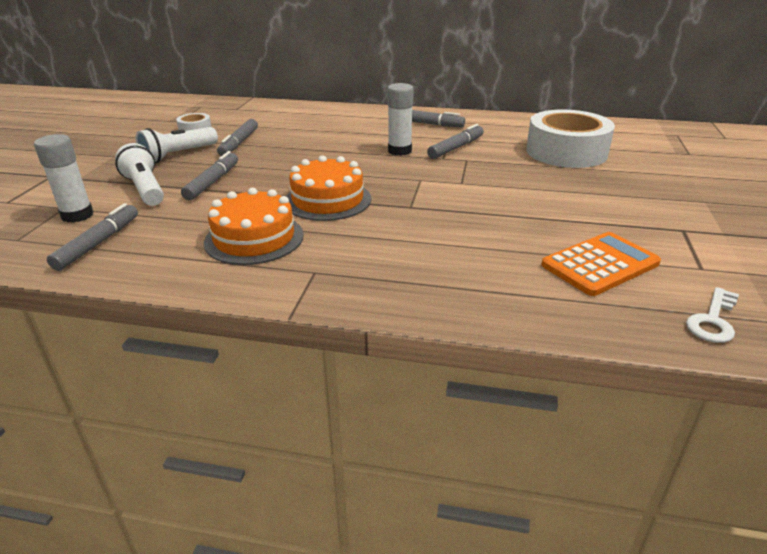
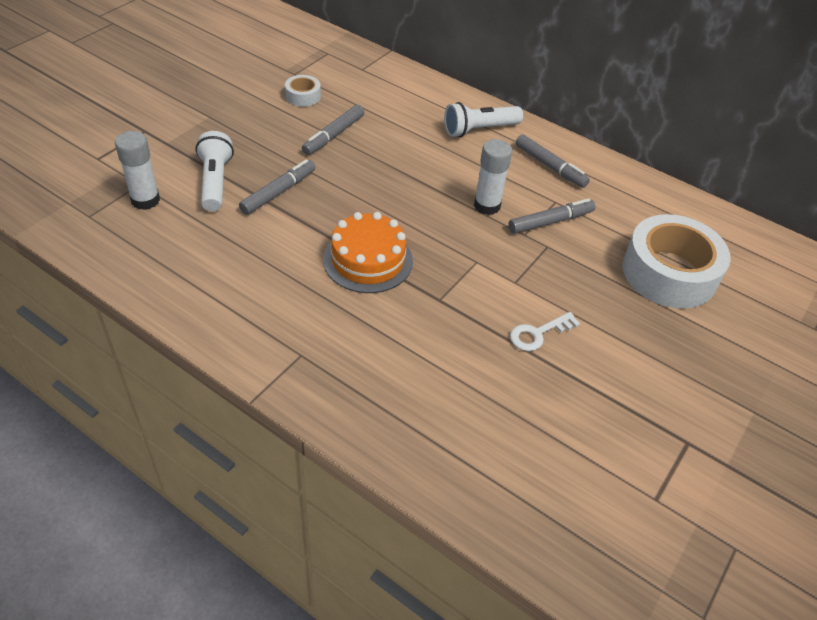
camera: 20 degrees right, 15 degrees up
grey marker [47,203,138,271] -> none
white flashlight [136,127,218,163] -> white flashlight moved to [444,102,523,137]
orange cake [204,188,304,265] -> none
orange calculator [541,232,661,296] -> none
white key [686,287,739,343] -> white key moved to [510,312,580,351]

